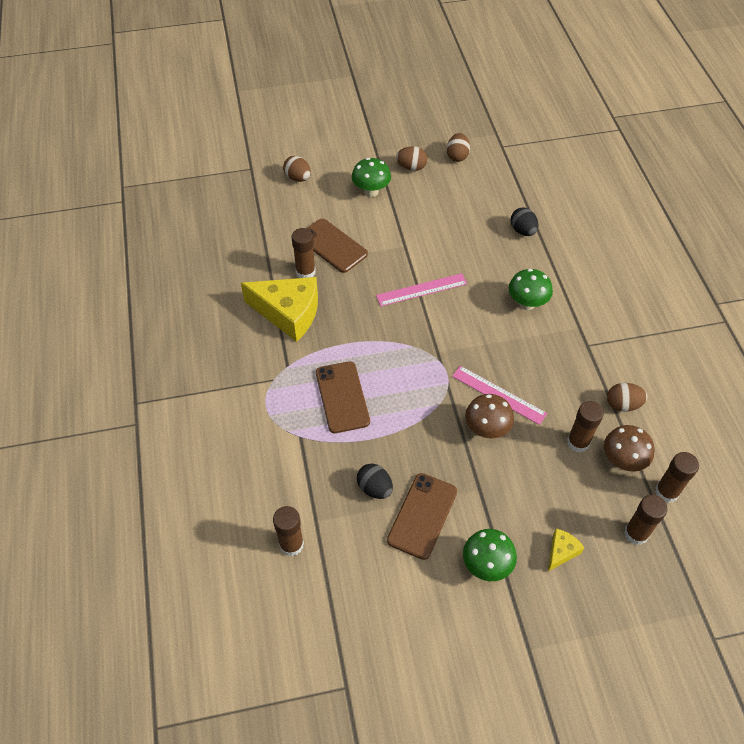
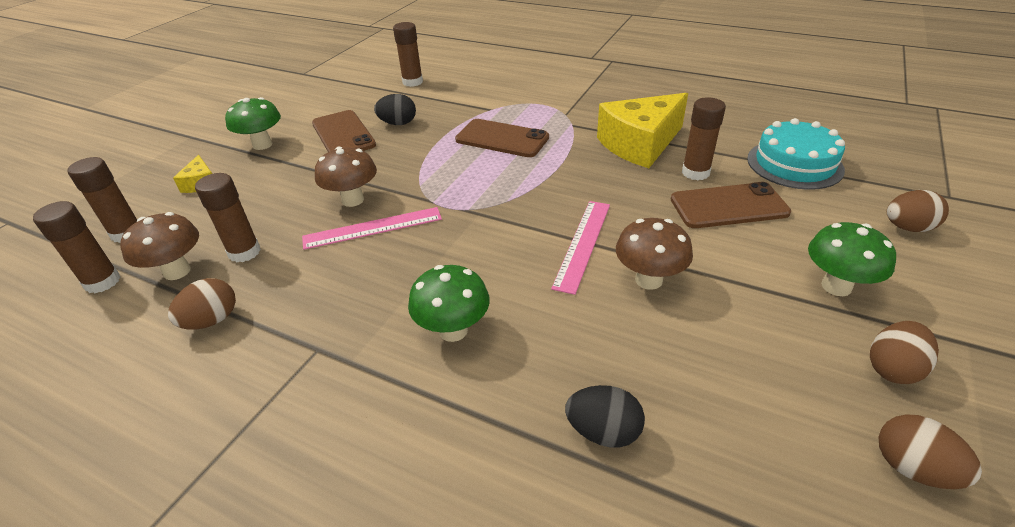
camera: 130 degrees right, 15 degrees down
none -> brown mushroom [616,218,693,290]
none -> turquoise cake [747,118,845,190]

